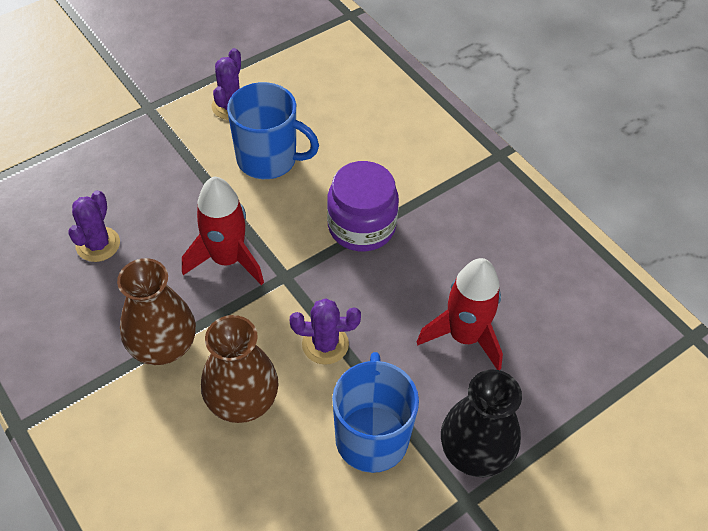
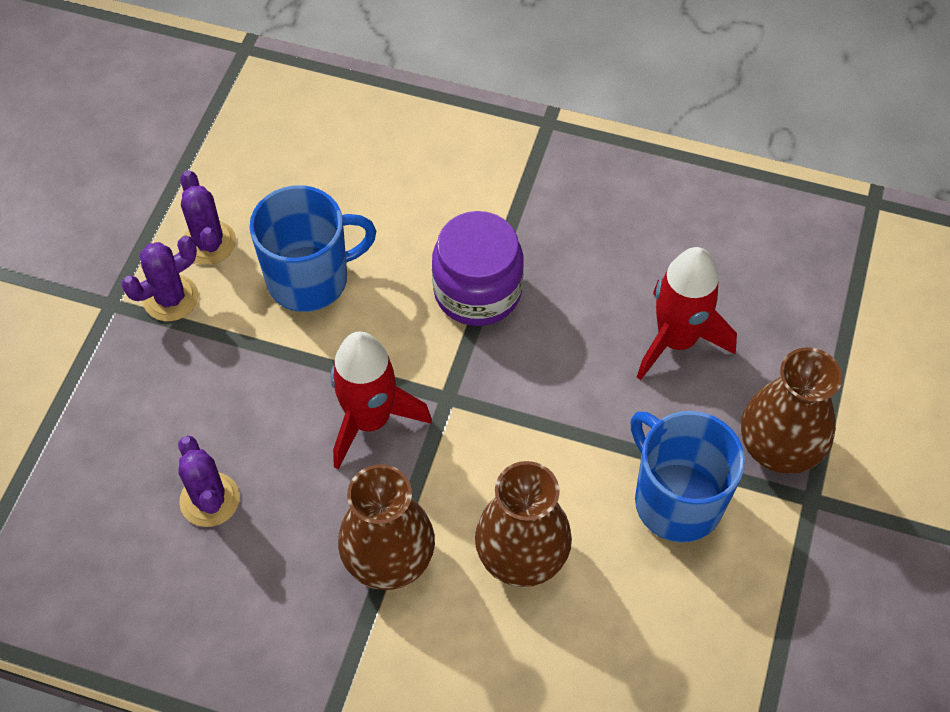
camera: 35 degrees left, 5 degrees up
purple cactus [290,298,361,365] -> purple cactus moved to [122,235,198,321]
black vase [441,369,522,477] -> brown vase [741,347,842,474]

